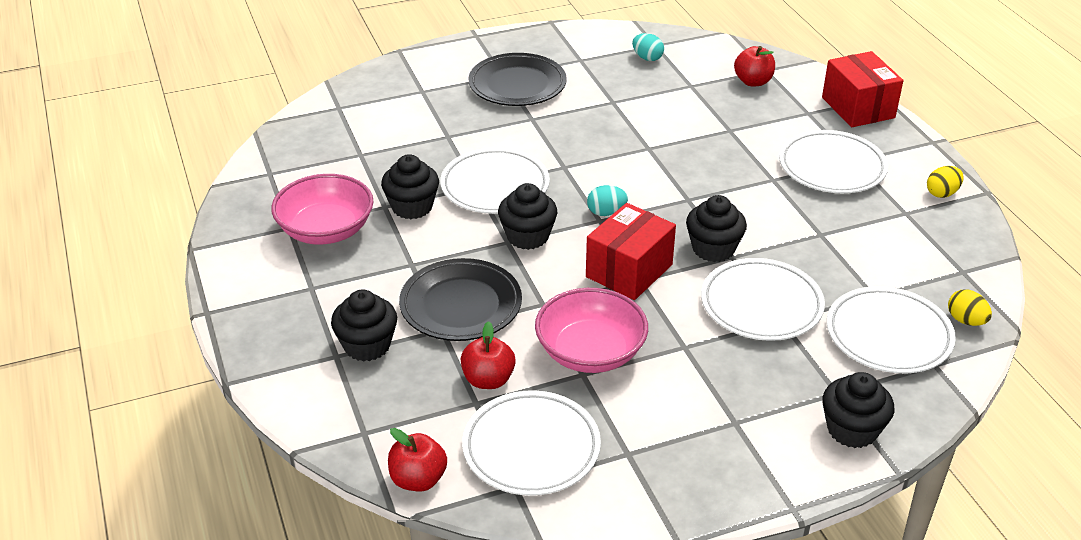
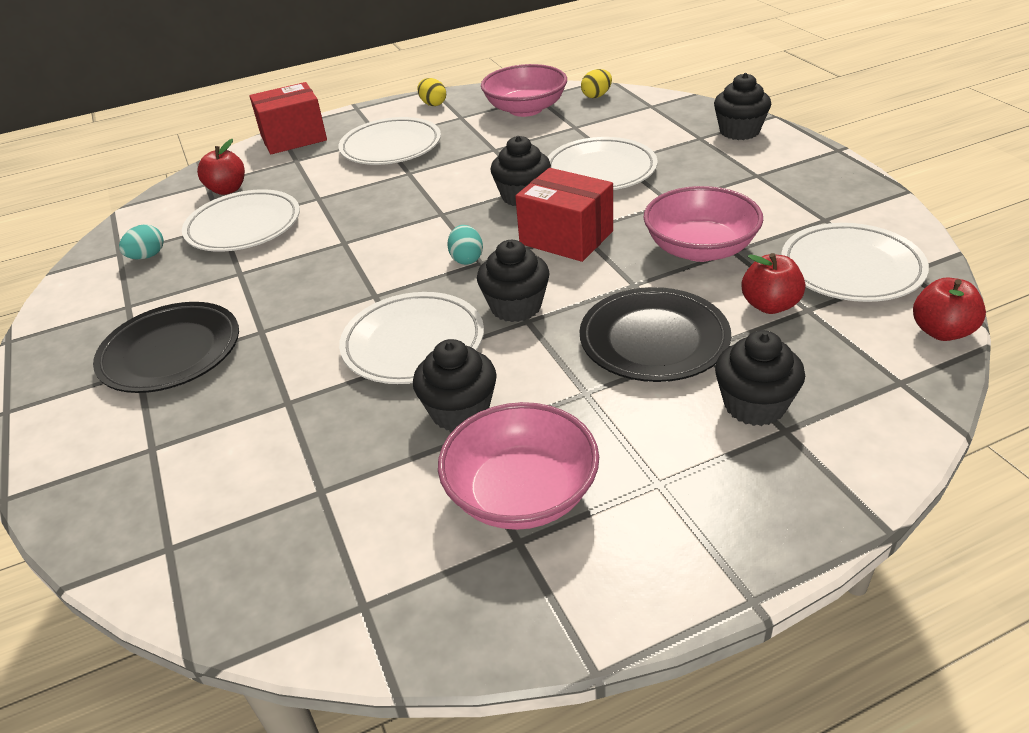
camera: 90 degrees left, 0 degrees up
white plate [827,286,956,373] -> white plate moved to [182,189,300,252]
none -> pink bowl [481,64,567,117]

